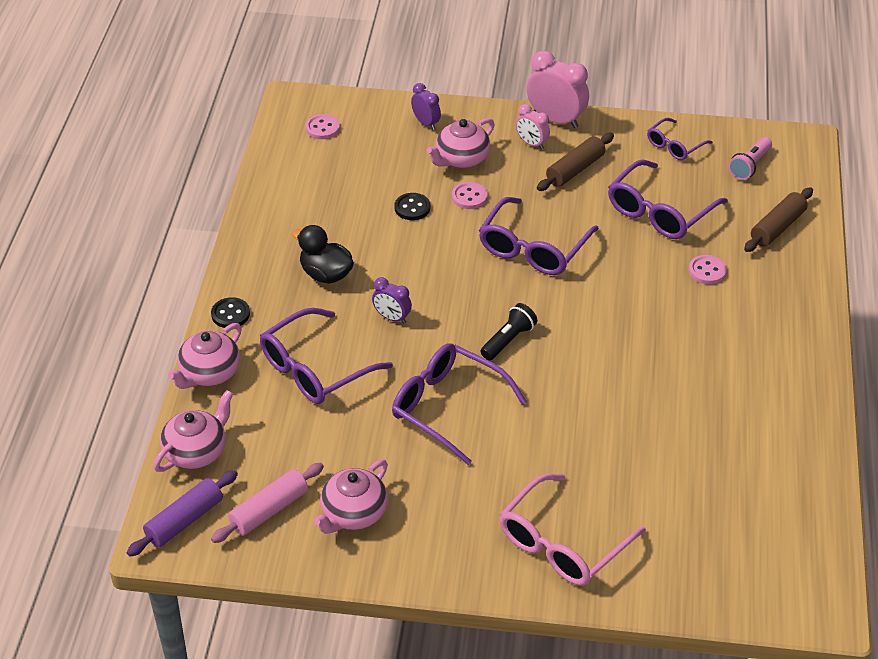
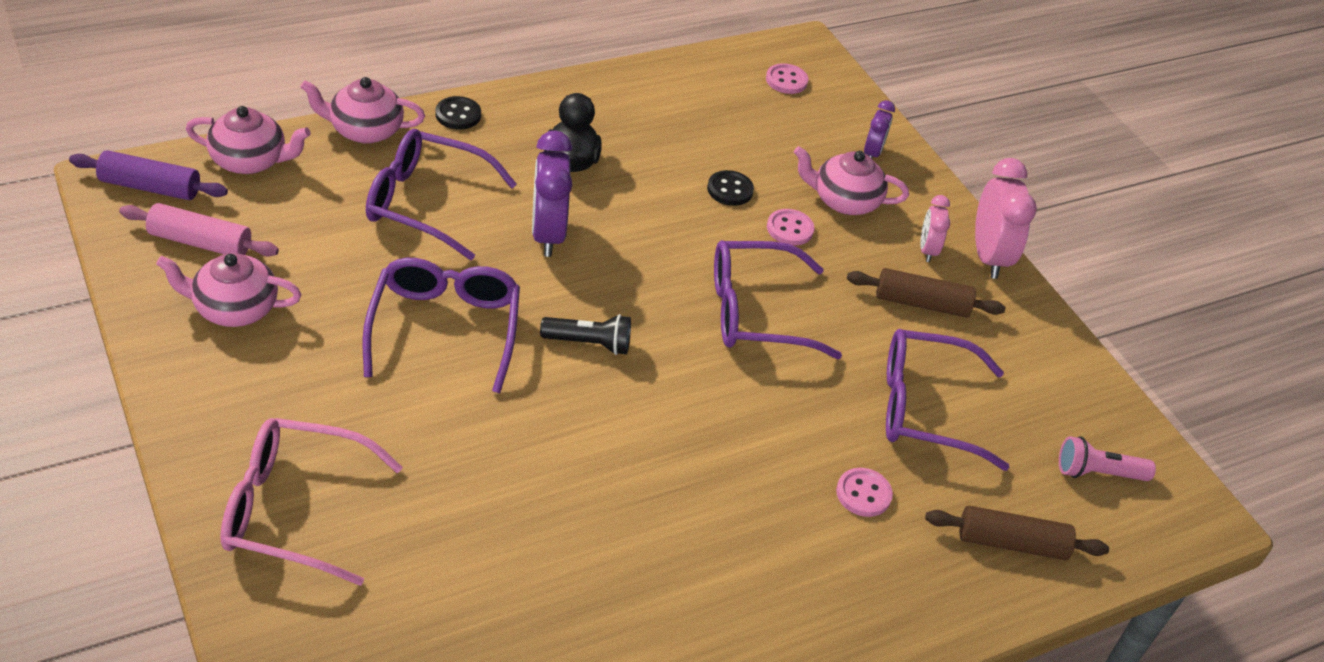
camera: 50 degrees right, 0 degrees up
purple clock [372,277,412,324] -> purple clock [532,131,572,257], size x1.76
purple glasses [647,118,713,160] -> none

